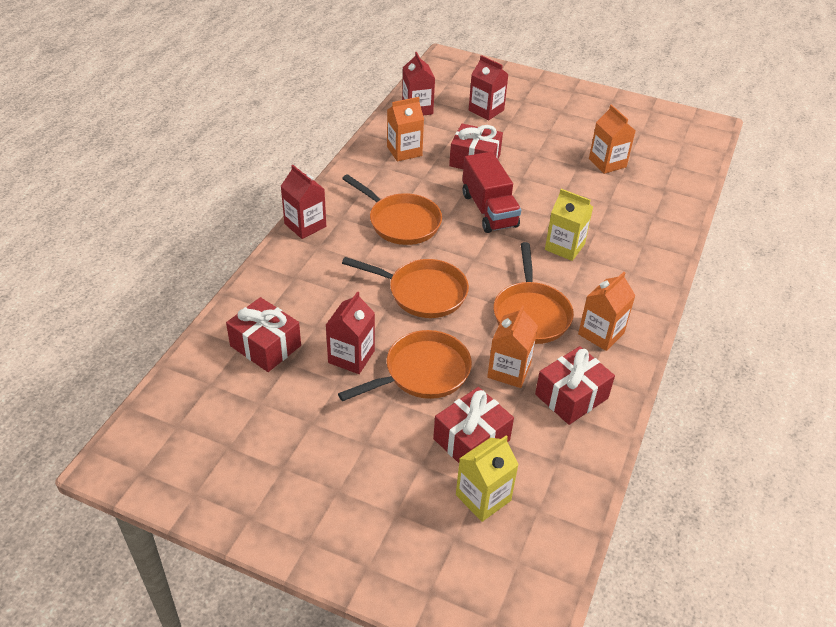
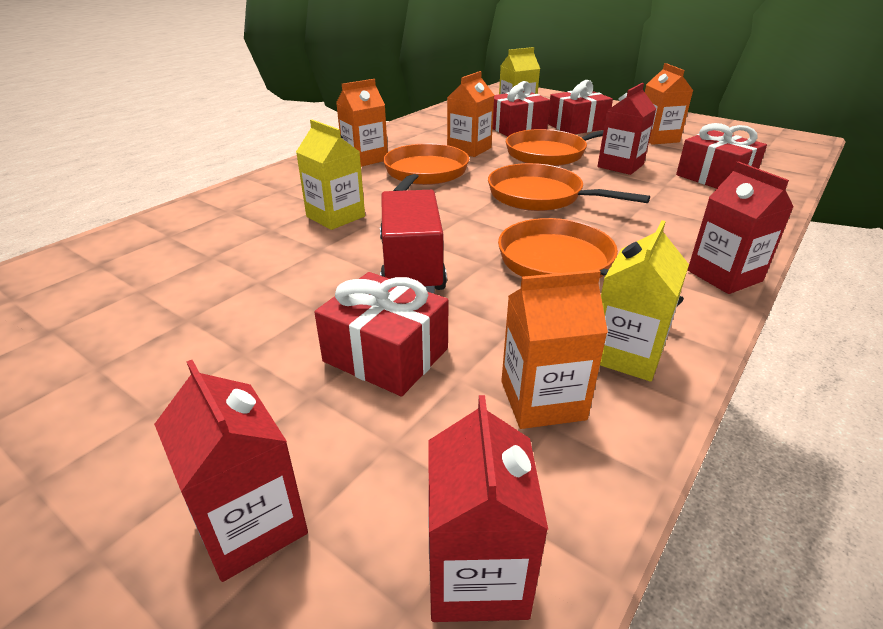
camera: 165 degrees left, 10 degrees down
red gift [535,346,615,425] -> red gift moved to [548,80,613,134]
orange carton [589,105,635,174] -> orange carton moved to [645,63,693,145]
none -> yellow carton [600,220,689,382]

